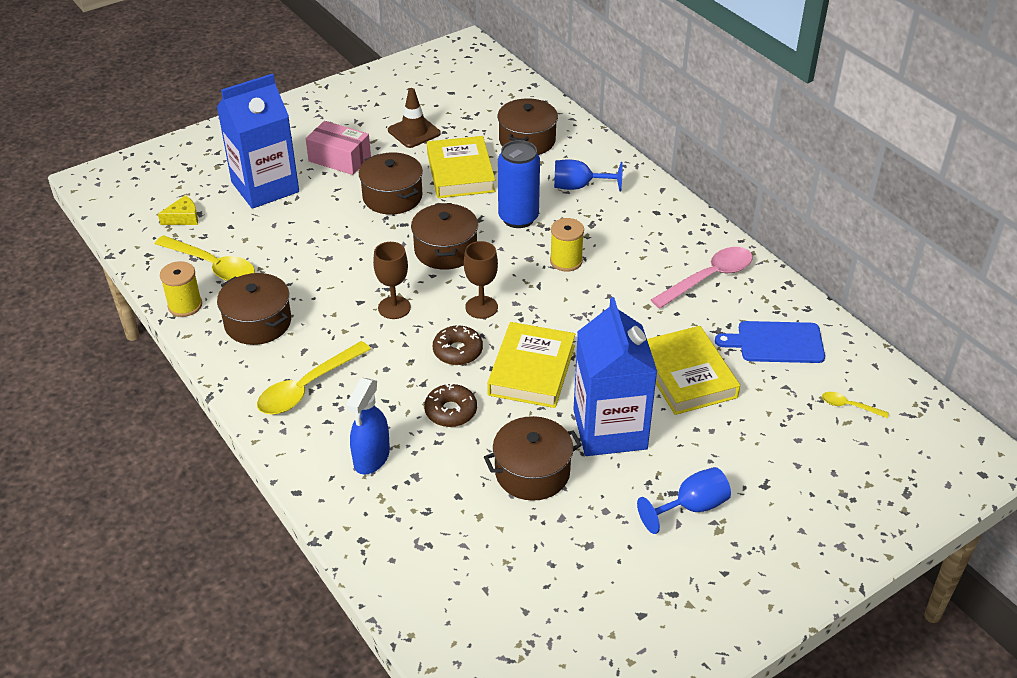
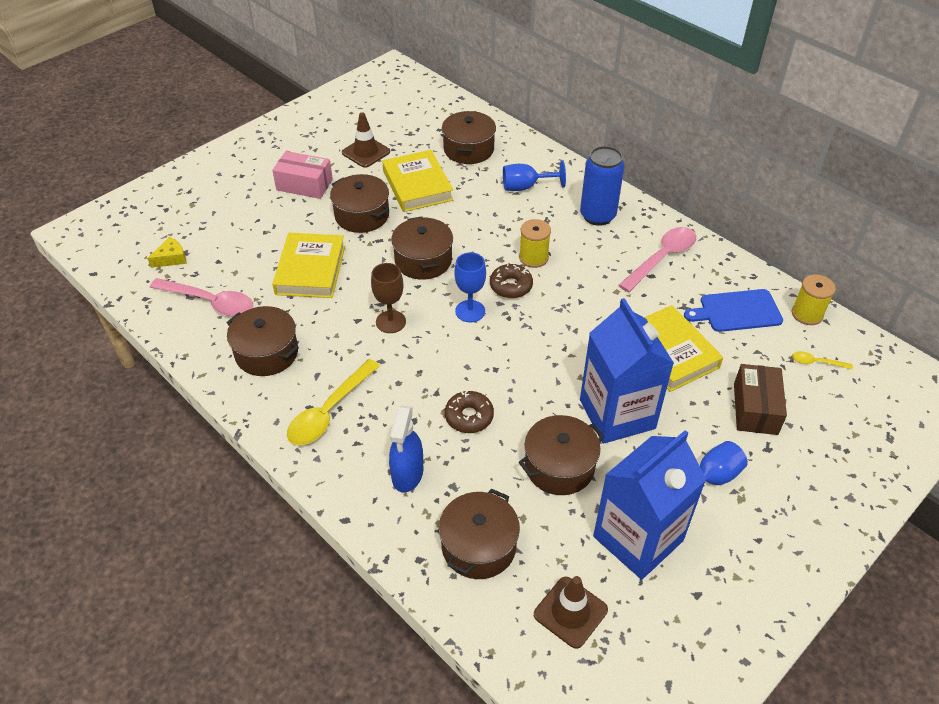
camera: 10 degrees left, 5 degrees up
yellow spoon [155,235,255,281] -> pink spoon [150,278,253,316]
yellow spool [160,261,202,317] -> yellow spool moved to [792,274,836,325]
blue carton [217,74,299,209] -> blue carton moved to [593,430,707,580]
brown donut [433,325,483,365] -> brown donut moved to [490,263,533,298]
brown goblet [464,241,498,319] -> blue goblet [454,252,486,322]
yellow book [487,322,575,408] -> yellow book moved to [272,233,345,298]
blue can [498,140,540,228] -> blue can moved to [580,146,625,226]
none -> brown pot [439,489,520,579]
none -> brown traffic cone [534,576,608,649]
none -> brown box [734,364,787,435]

